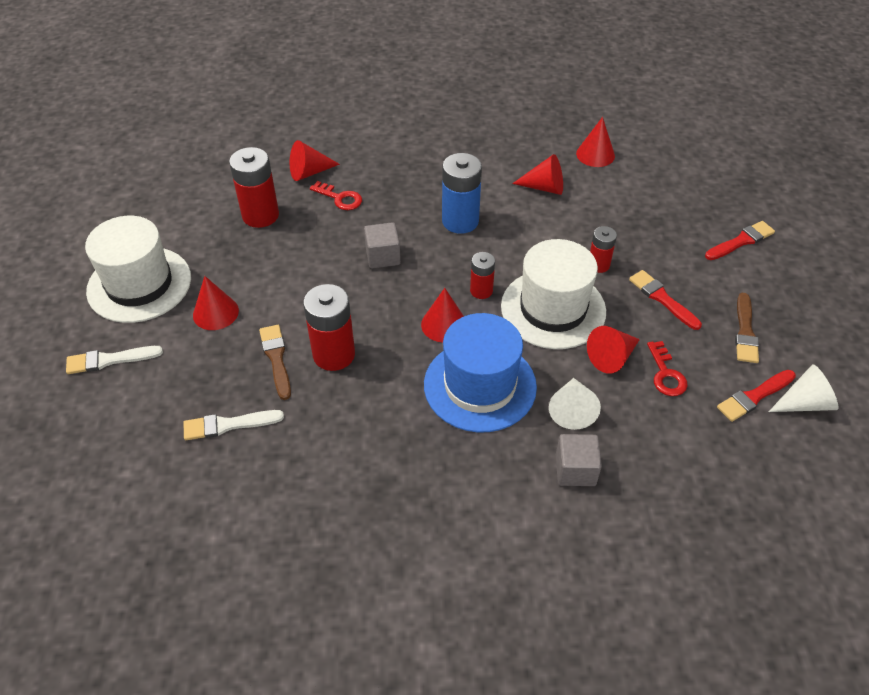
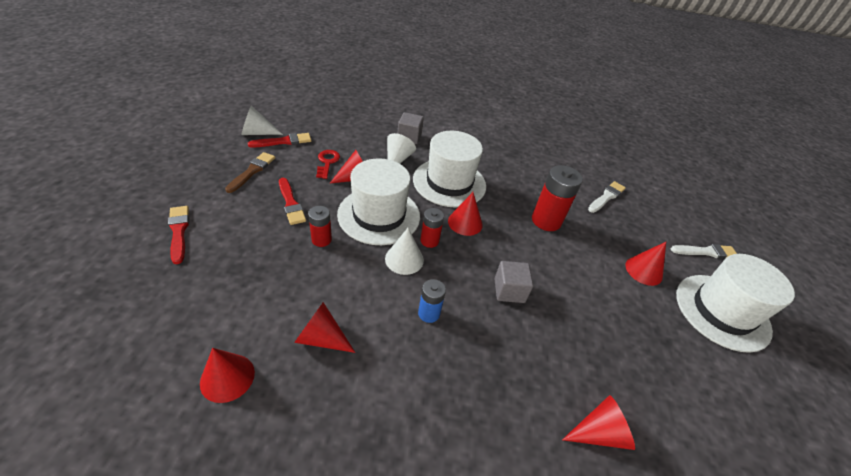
camera: 175 degrees left, 5 degrees down
white brush [184,410,284,440] -> white brush turned 45 degrees counterclockwise [588,181,626,213]
red battery [229,147,279,228] -> none
brown brush [259,325,291,400] -> none
red key [310,181,362,210] -> none
blue hat [424,313,537,432] -> white hat [413,131,486,208]
blue battery [442,153,482,234] -> blue battery [418,279,446,323], size x0.57
red brush [705,221,775,260] -> red brush turned 90 degrees clockwise [168,206,189,264]
none -> white cone [385,228,424,275]

